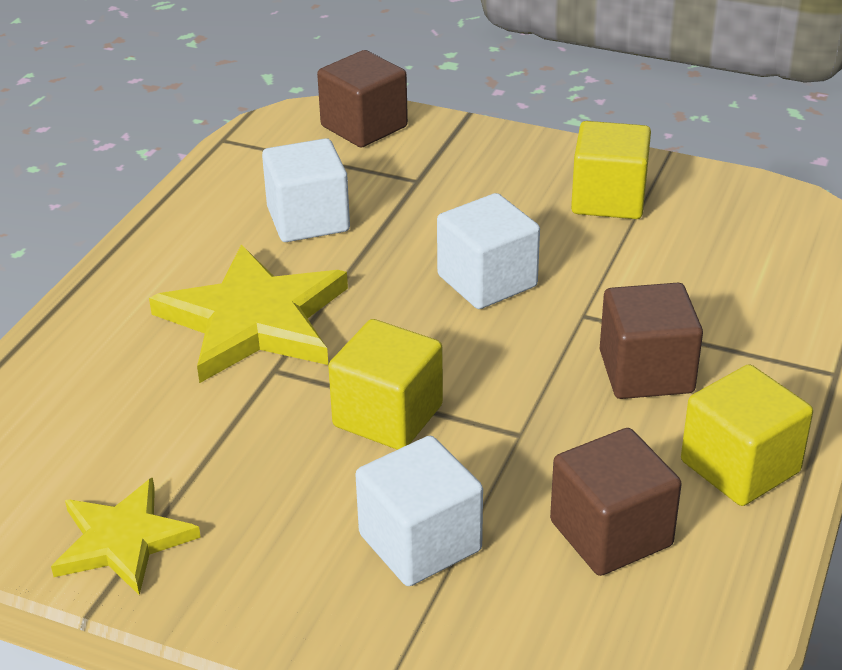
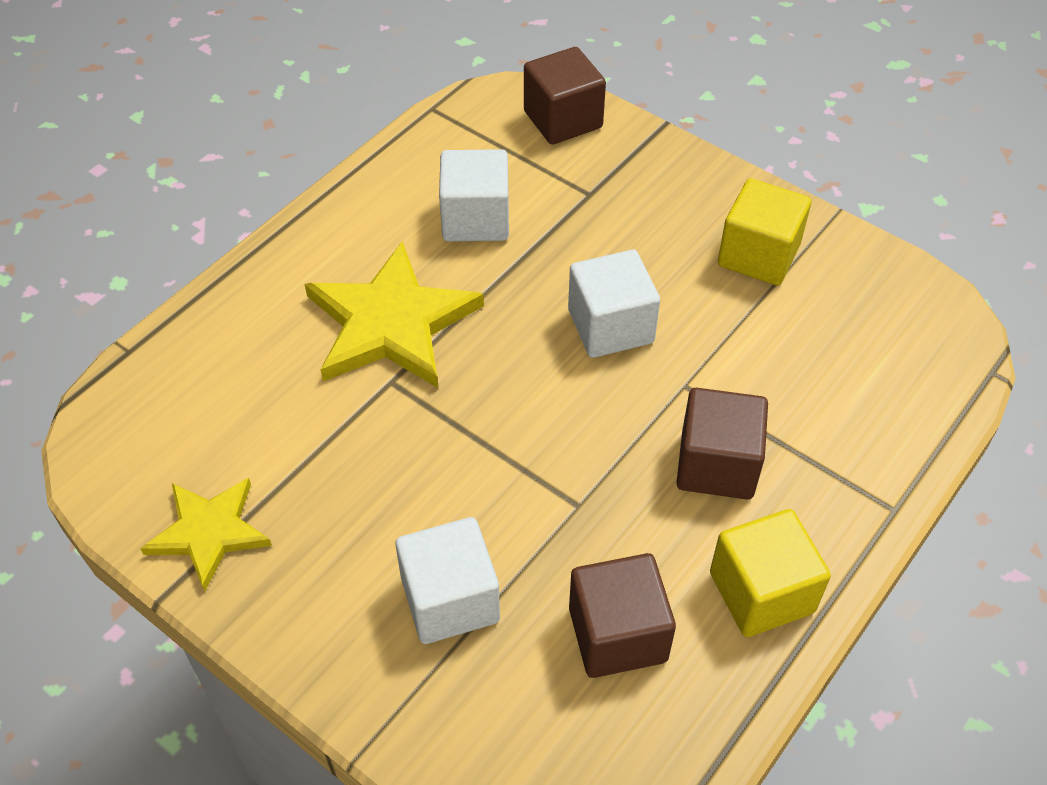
camera: 15 degrees right, 15 degrees up
yellow cube [328,319,443,450] -> none

